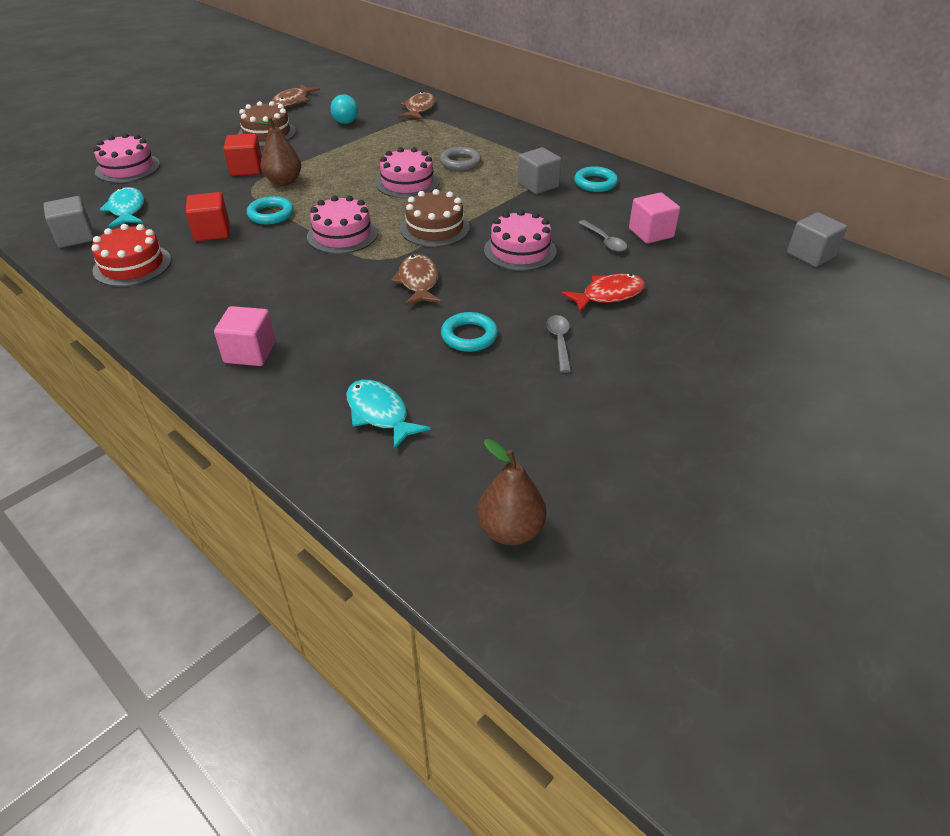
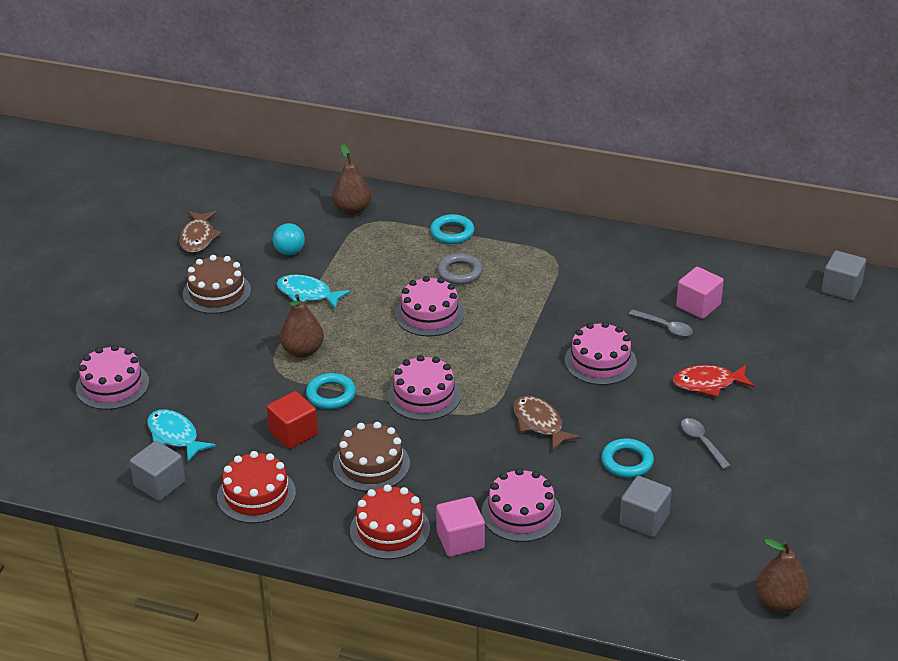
camera: 25 degrees left, 5 degrees down
red cube [224,134,262,176] -> none
turquoise fish [346,380,431,450] -> turquoise fish moved to [277,274,350,309]
brown fish [398,92,436,120] -> brown pear [332,144,372,215]
brown cake [400,189,470,247] -> brown cake moved to [333,422,410,492]
grey cube [518,147,561,194] -> grey cube moved to [619,476,672,537]
red fish [561,274,645,313] -> red fish turned 135 degrees counterclockwise [673,364,755,397]
turquoise ring [574,166,618,192] -> turquoise ring moved to [430,214,474,244]
none -> red cake [350,485,430,559]
none -> pink cake [481,468,561,542]

